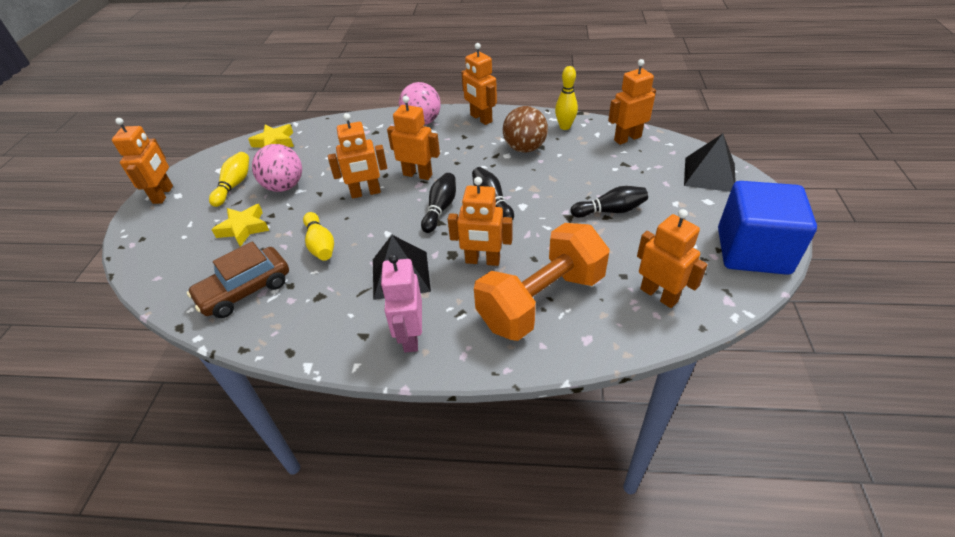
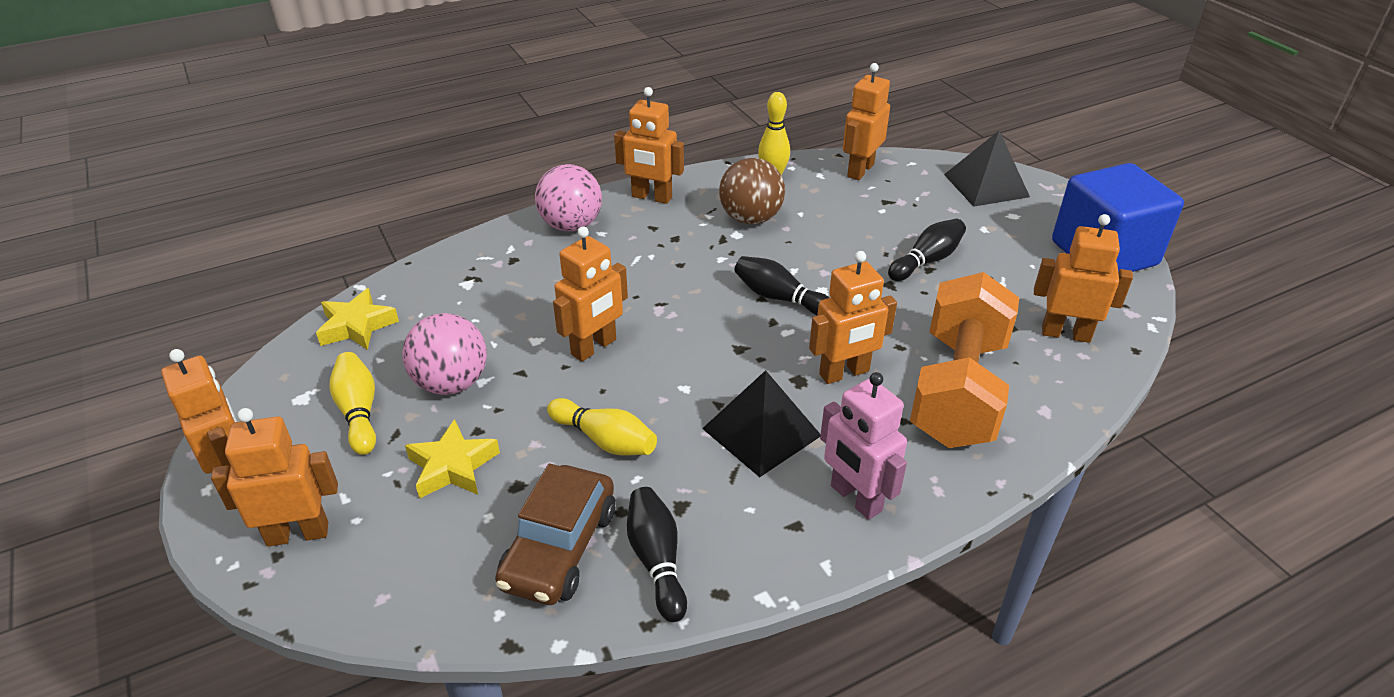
camera: 35 degrees left, 5 degrees down
orange robot [387,96,440,180] -> orange robot moved to [211,408,338,547]
black bowling pin [421,173,456,233] -> black bowling pin moved to [627,487,687,622]

